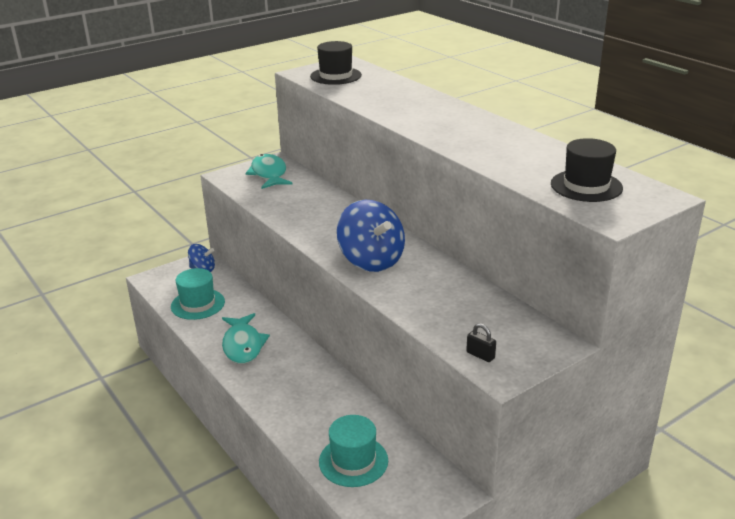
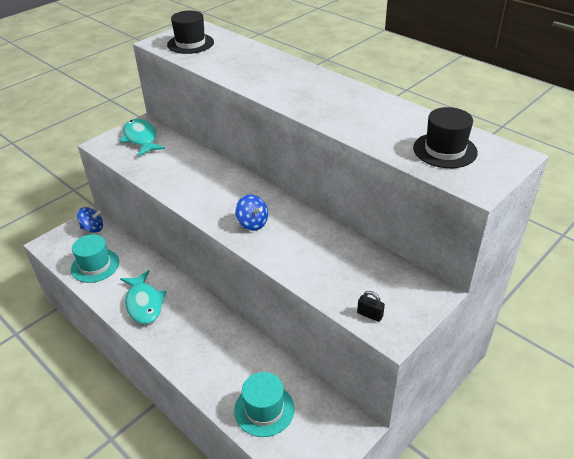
camera: 10 degrees left, 10 degrees up
blue spinning top [337,200,405,272] -> blue spinning top [235,194,268,231], size x0.55

